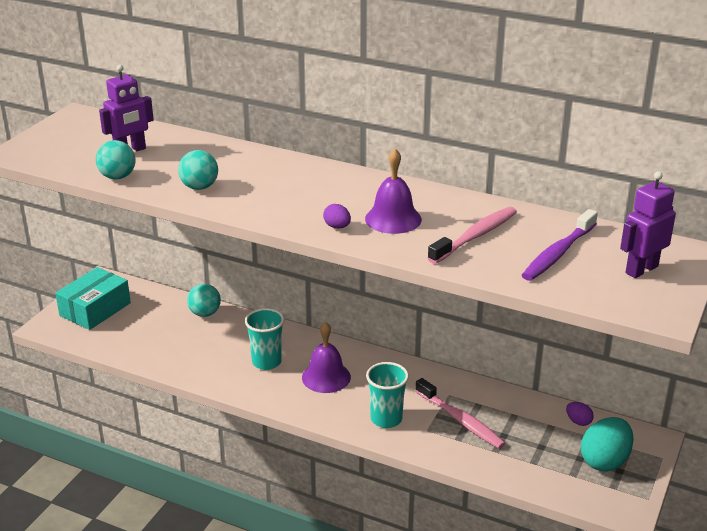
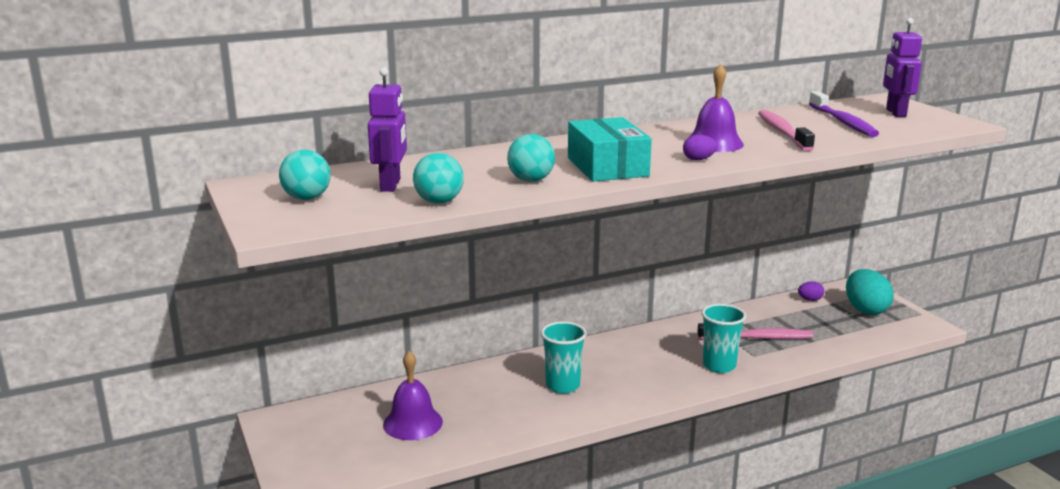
camera: 50 degrees left, 10 degrees down
turquoise box [55,267,131,330] -> turquoise box moved to [568,117,652,182]
turquoise ball [187,284,221,317] -> turquoise ball moved to [279,150,331,200]
purple bell [302,322,351,393] -> purple bell moved to [383,351,443,440]

